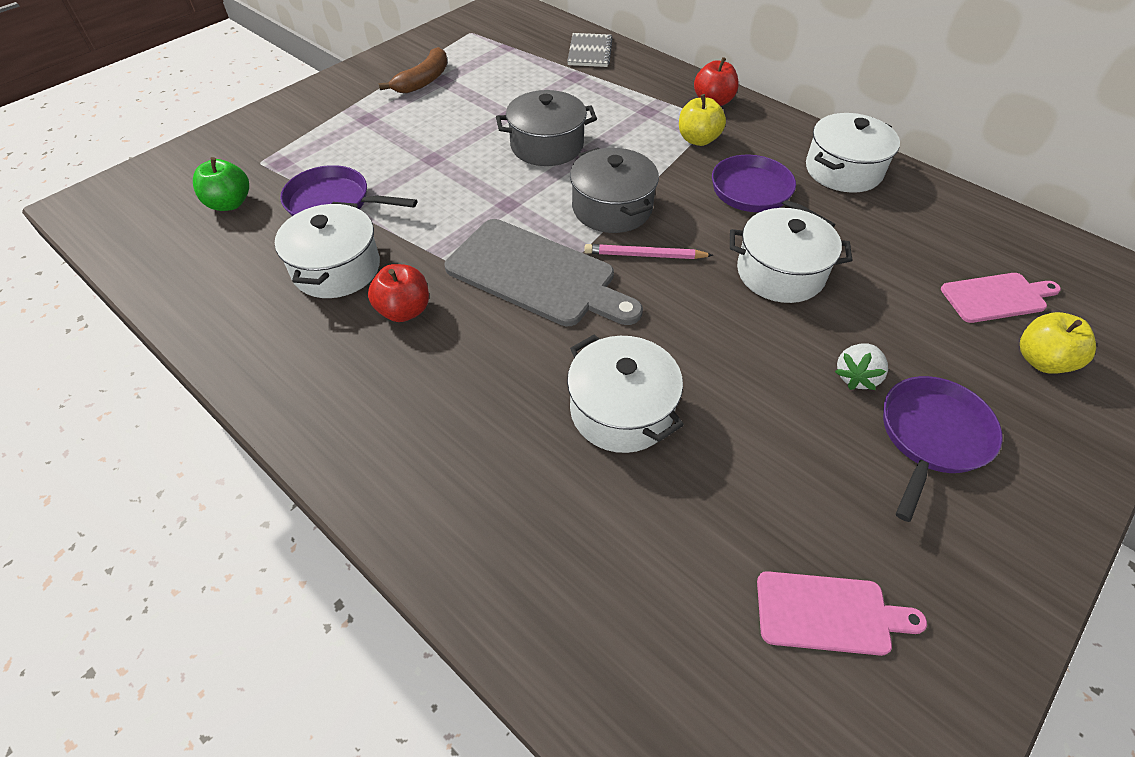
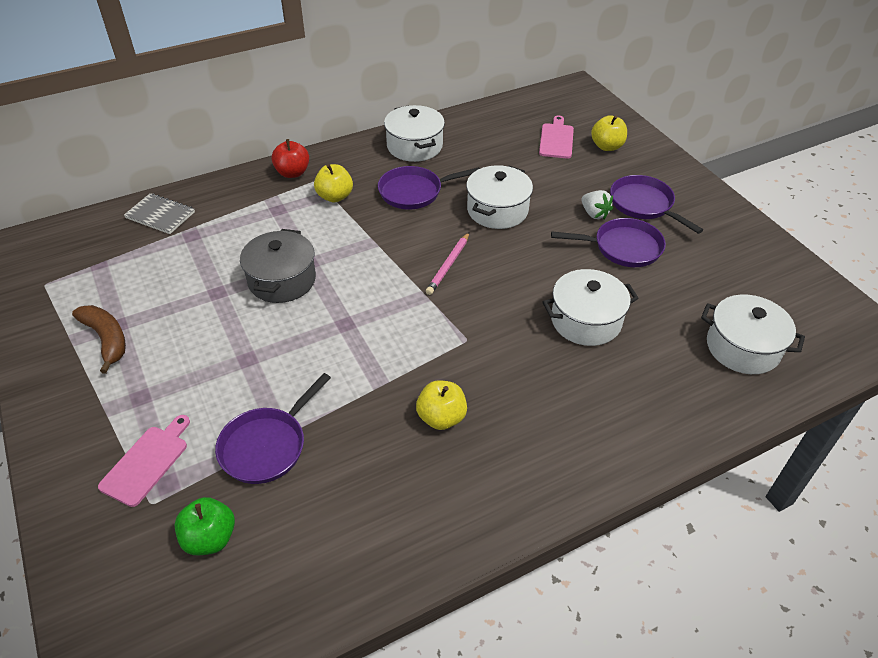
camera: 70 degrees left, 5 degrees down
white pot [275,202,380,298] -> white pot moved to [701,295,805,374]
red apple [368,264,429,322] -> yellow apple [416,380,467,430]
grey cutting board [444,219,643,326] -> none
grey pot [570,148,659,233] -> none
pink cutting board [757,571,927,656] -> pink cutting board moved to [98,415,190,507]
none -> purple pan [551,218,666,267]

